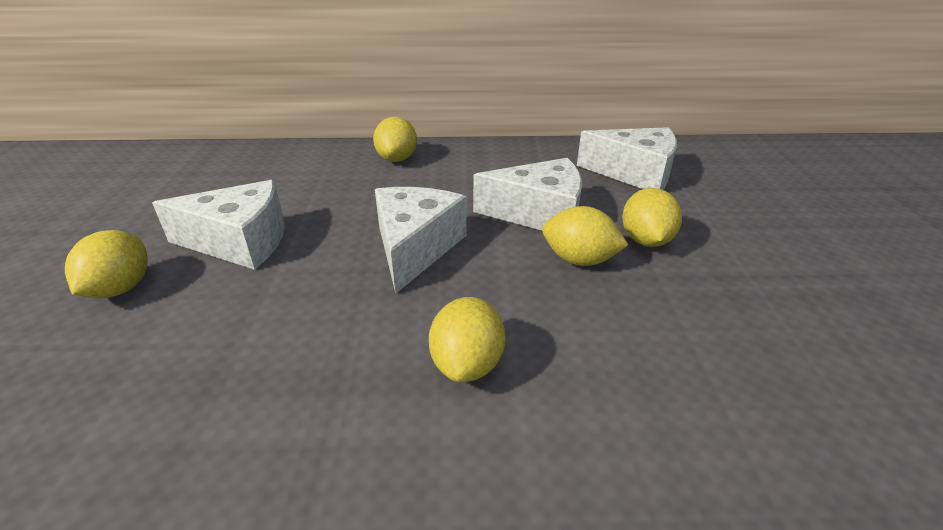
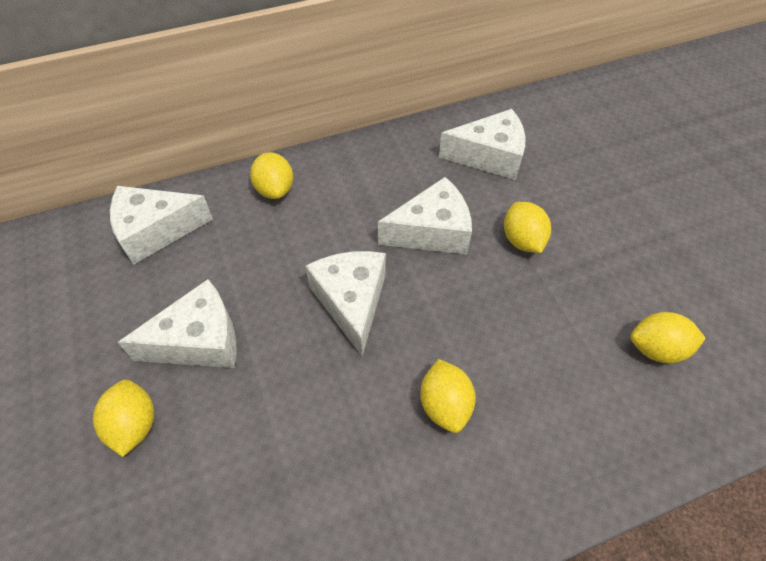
camera: 20 degrees left, 20 degrees up
yellow lemon [542,206,628,266] -> yellow lemon moved to [630,312,706,364]
none -> white cheese [110,186,213,265]

